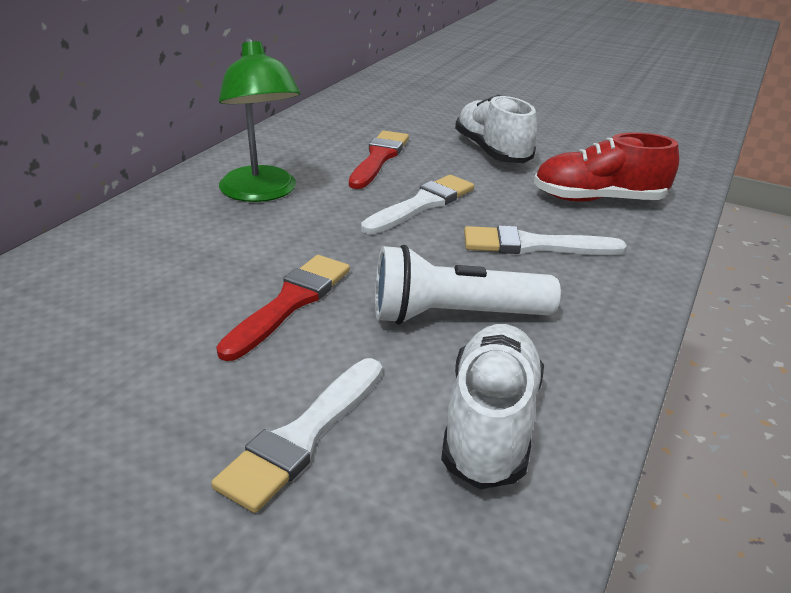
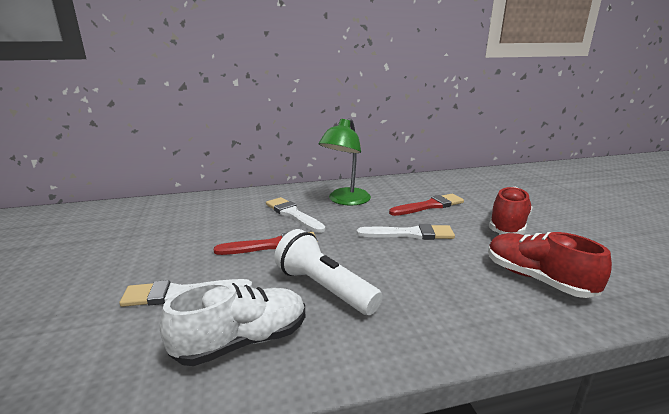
camera: 50 degrees right, 10 degrees down
white shoe [455,95,537,163] -> red shoe [489,187,532,235]
white brush [464,225,627,255] -> white brush moved to [266,197,325,233]

